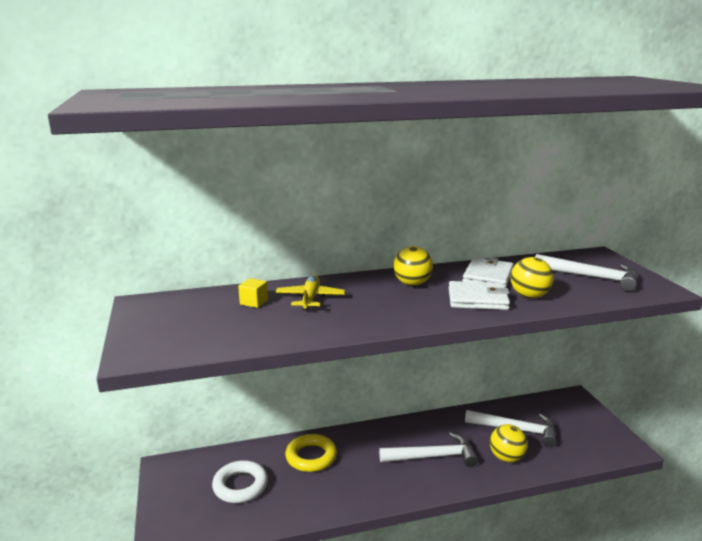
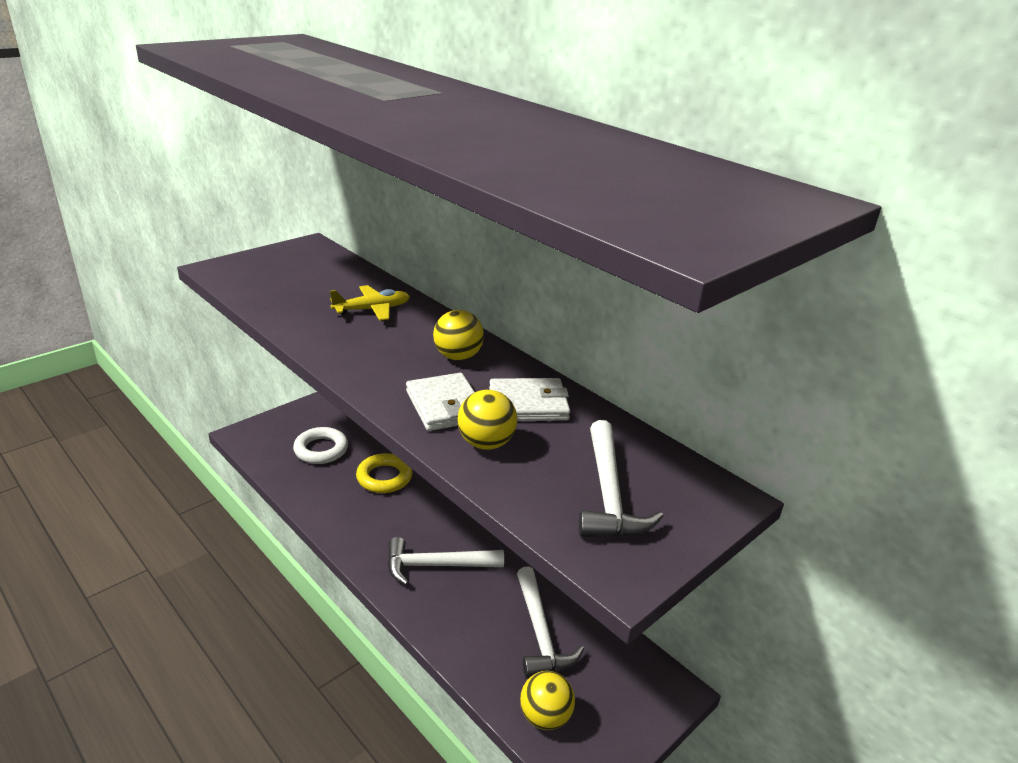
camera: 60 degrees right, 10 degrees up
yellow cube [238,278,268,308] -> none
white hammer [379,432,478,467] -> white hammer turned 120 degrees clockwise [388,537,504,586]
yellow ball [490,424,528,462] -> yellow ball moved to [520,671,575,730]

